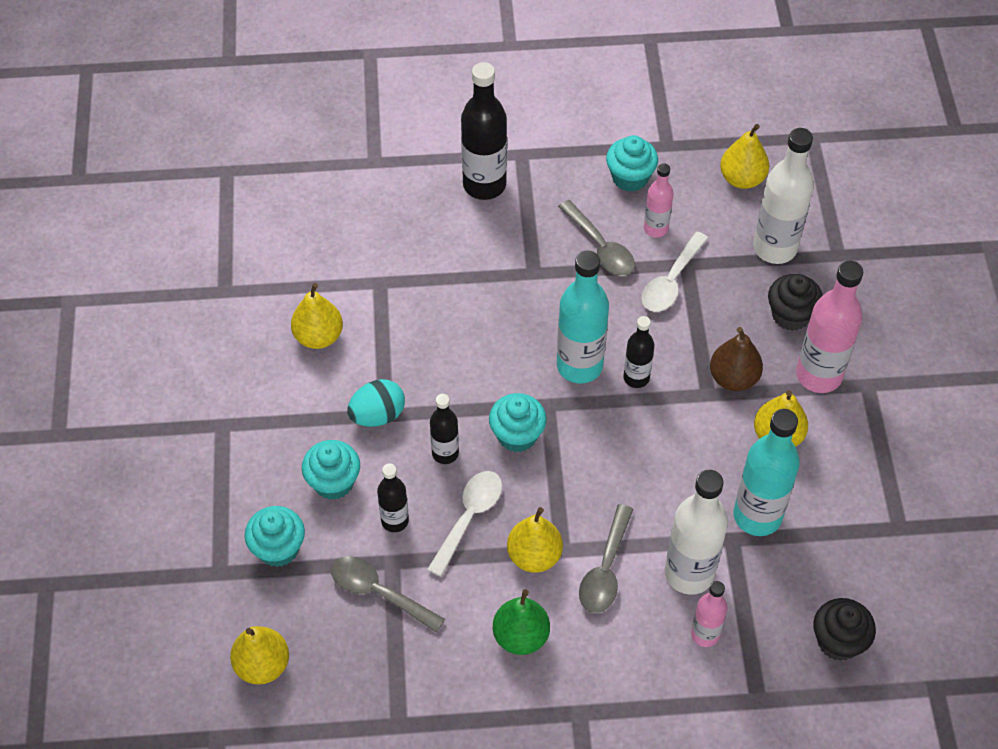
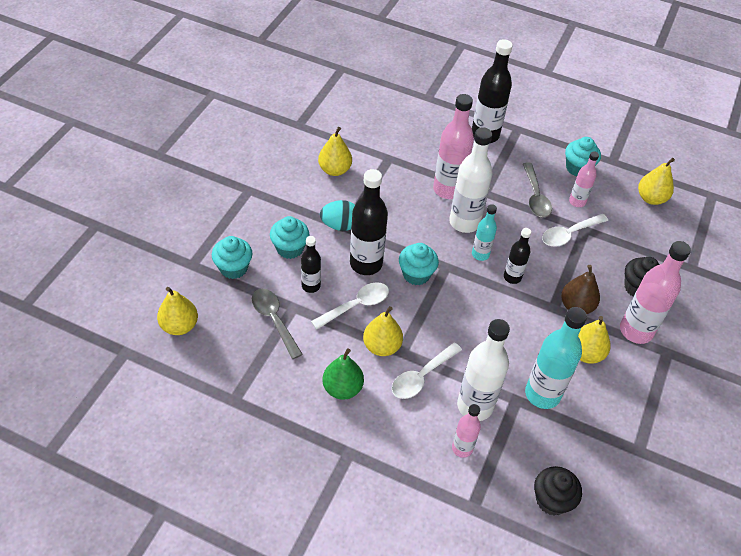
camera: 25 degrees right, 5 degrees down
black bottle [430,394,459,464] -> black bottle [350,169,388,275], size x1.78
turquoise bottle [557,251,609,383] -> turquoise bottle [472,204,497,261], size x0.56
grey spoon [579,504,633,613] -> white spoon [392,342,462,399]
white bottle [753,128,814,264] -> white bottle moved to [449,127,493,233]
none -> pink bottle [433,94,474,199]

